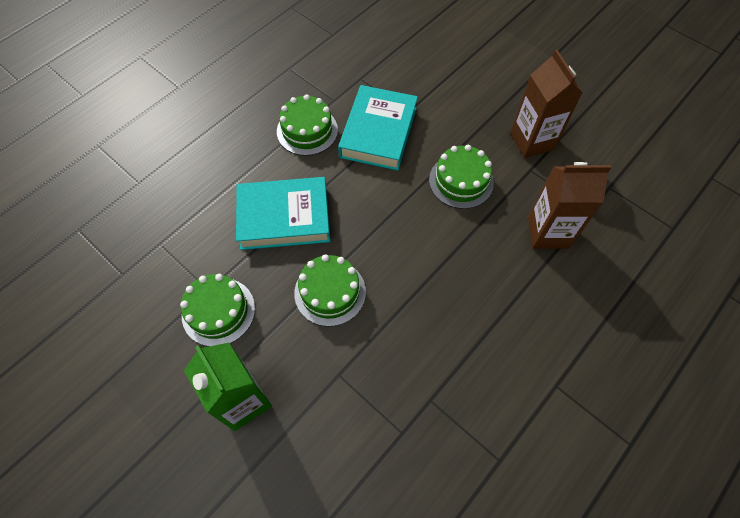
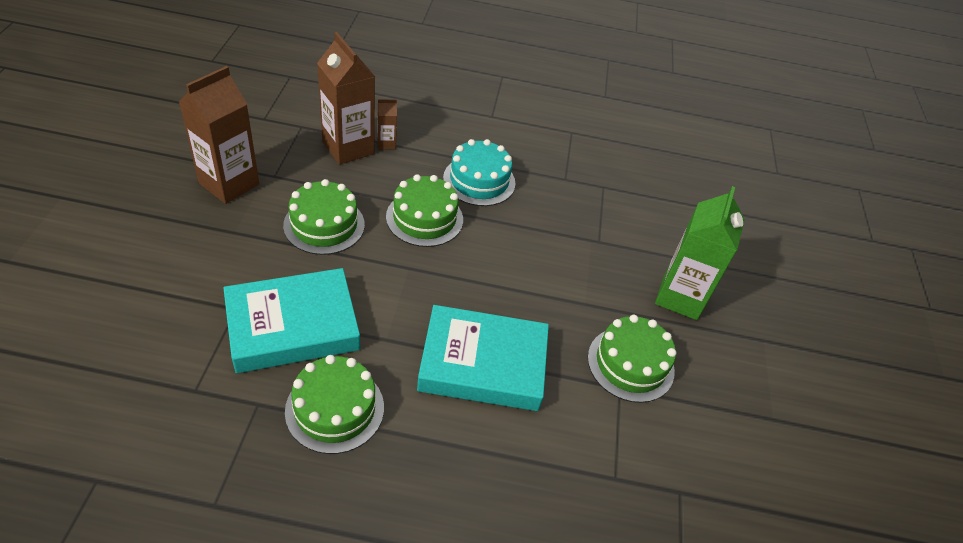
camera: 130 degrees left, 15 degrees down
turquoise book [236,177,330,250] -> turquoise book turned 45 degrees counterclockwise [417,305,549,411]
green cake [294,254,366,327] -> green cake moved to [386,174,463,247]
none -> brown carton [377,99,397,149]
none -> turquoise cake [443,139,516,206]

